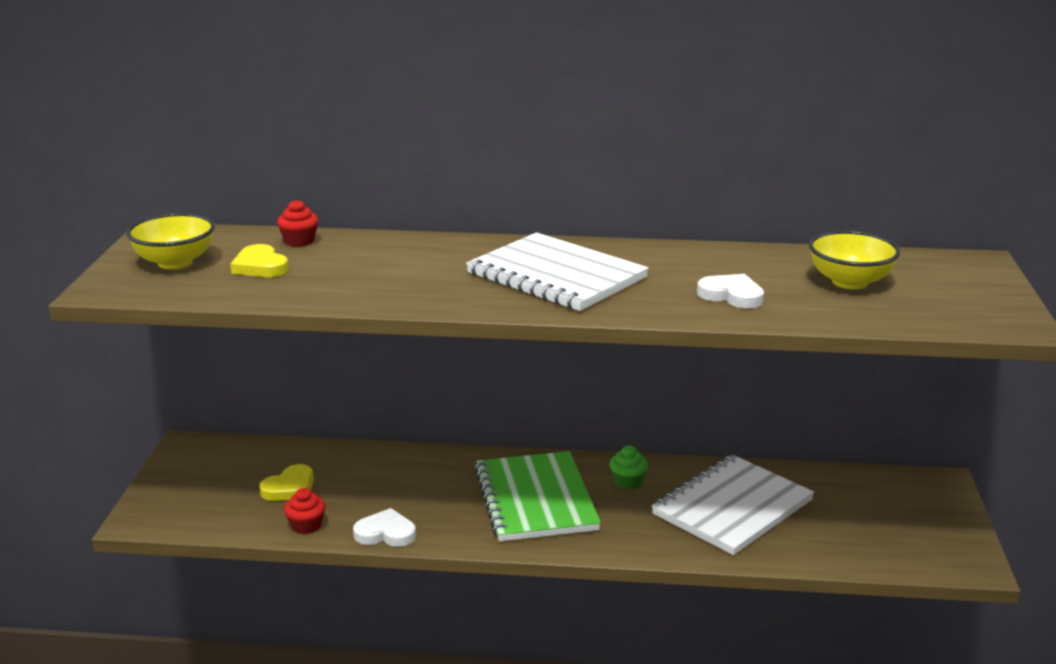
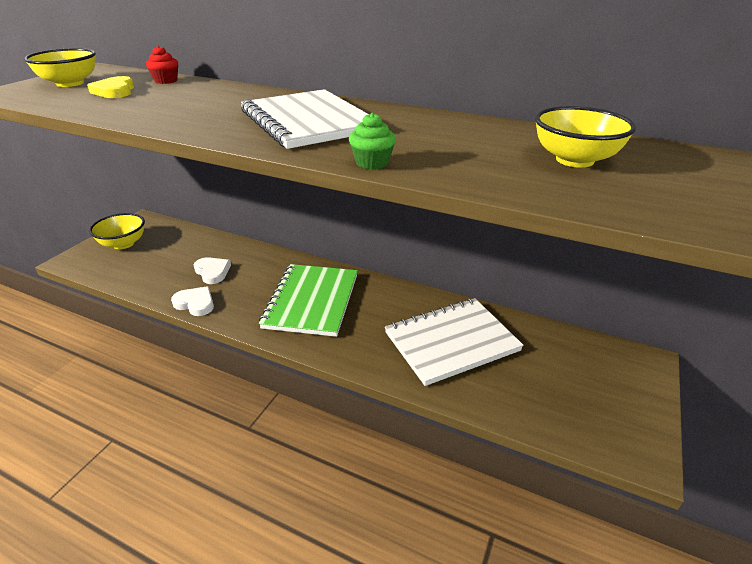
camera: 20 degrees right, 10 degrees up
yellow heart [260,464,314,501] -> none
red cupcake [284,488,325,534] -> none
green cupcake [610,446,648,489] -> green cupcake moved to [349,113,396,169]
white heart [697,274,764,308] -> white heart moved to [194,257,231,284]
none -> yellow bowl [89,213,145,249]

